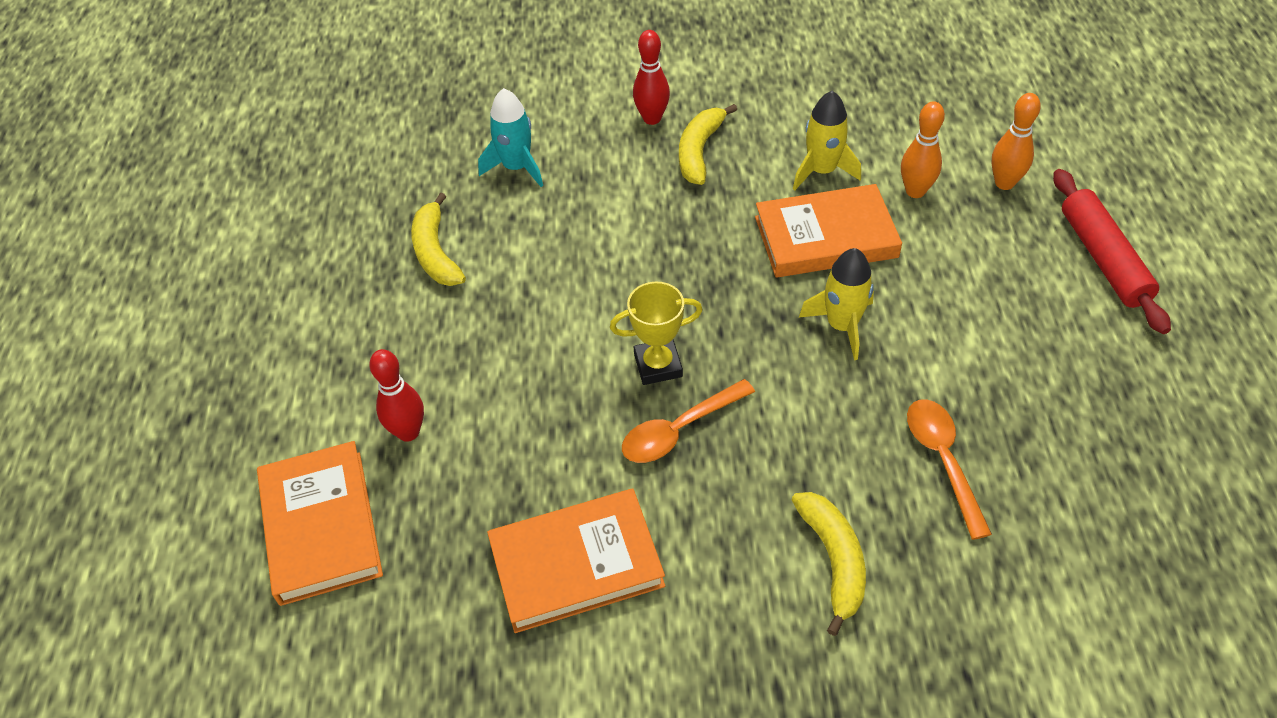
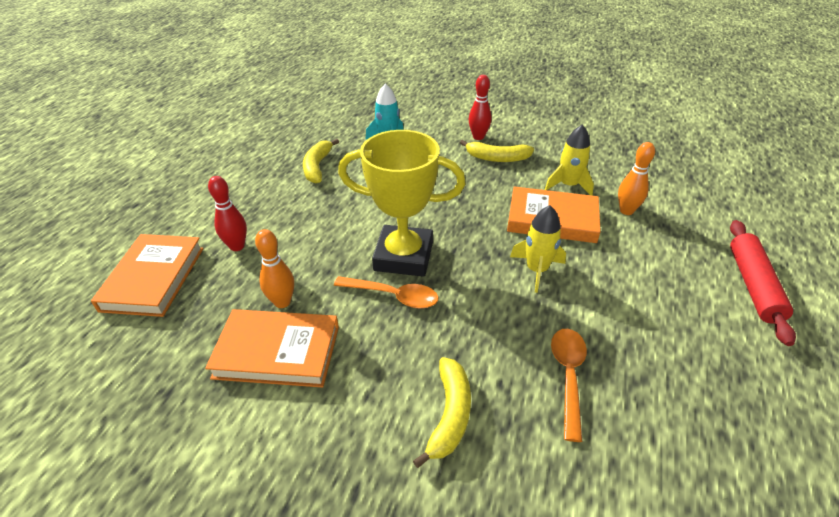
camera: 20 degrees right, 10 degrees down
yellow trophy [610,281,703,385] -> yellow trophy [338,130,466,277], size x1.86
orange spoon [622,379,755,463] -> orange spoon turned 150 degrees counterclockwise [334,276,439,309]
yellow banana [679,104,737,185] -> yellow banana turned 120 degrees counterclockwise [460,140,534,162]
orange bowling pin [992,93,1041,190] -> orange bowling pin moved to [255,229,294,308]

